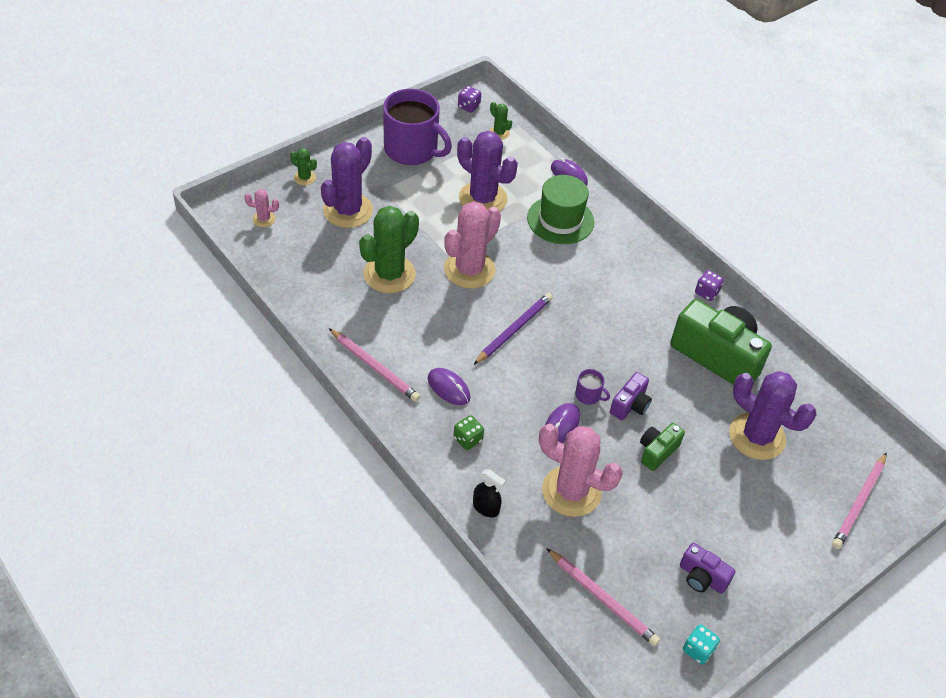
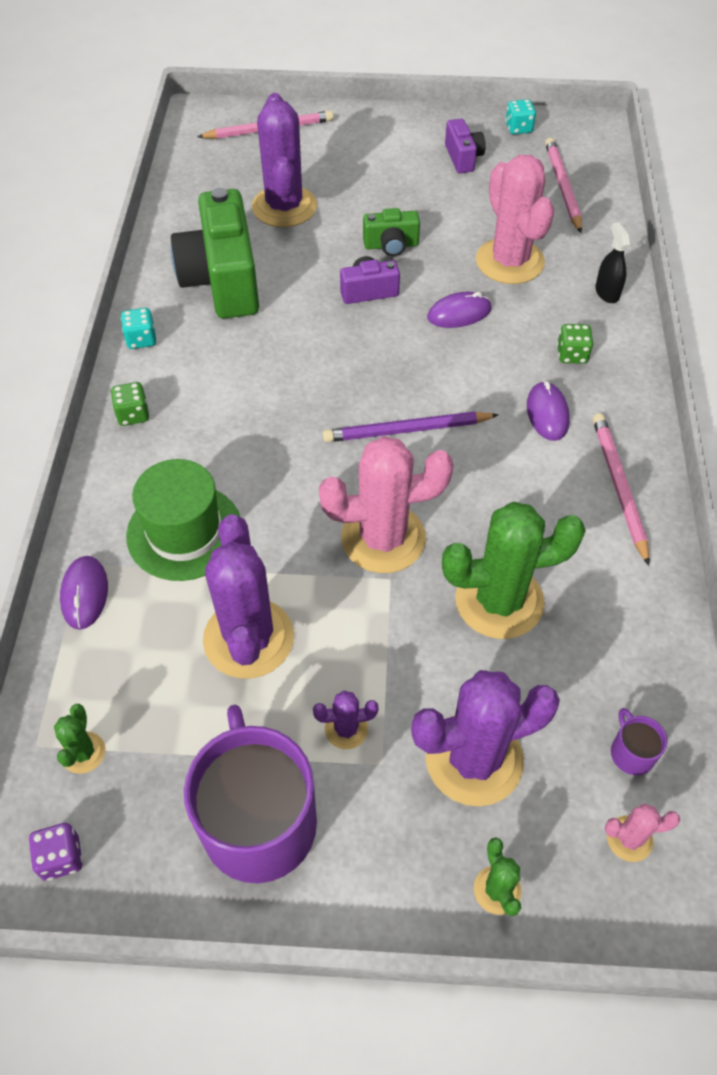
camera: 135 degrees left, 5 degrees up
pink cactus [244,189,279,227] -> pink cactus turned 45 degrees counterclockwise [605,803,680,862]
purple mug [575,369,610,405] -> purple mug moved to [611,708,668,775]
purple dice [695,270,724,301] -> turquoise dice [121,308,156,349]
none -> green dice [111,382,149,426]
none -> purple cactus [313,691,379,749]

